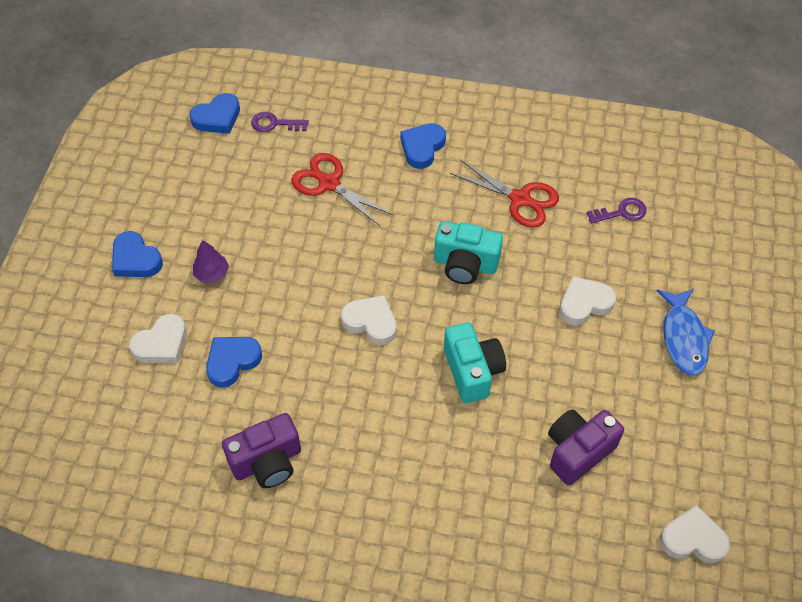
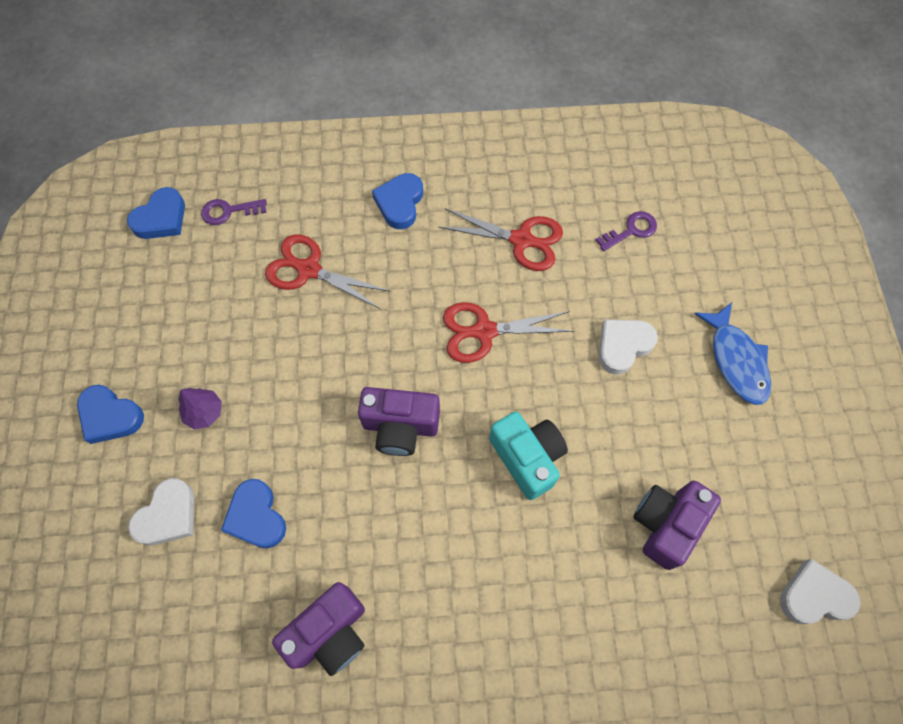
camera: 15 degrees left, 10 degrees up
blue heart [206,337,262,388] -> blue heart turned 60 degrees counterclockwise [221,479,286,549]
white heart [341,295,397,345] -> purple camera [358,387,440,456]
turquoise camera [434,221,503,284] -> red scissors [443,302,574,363]

